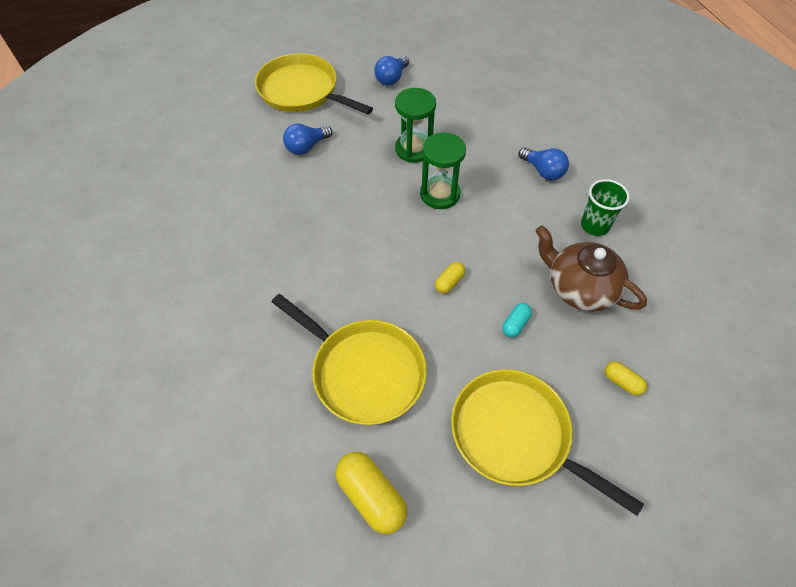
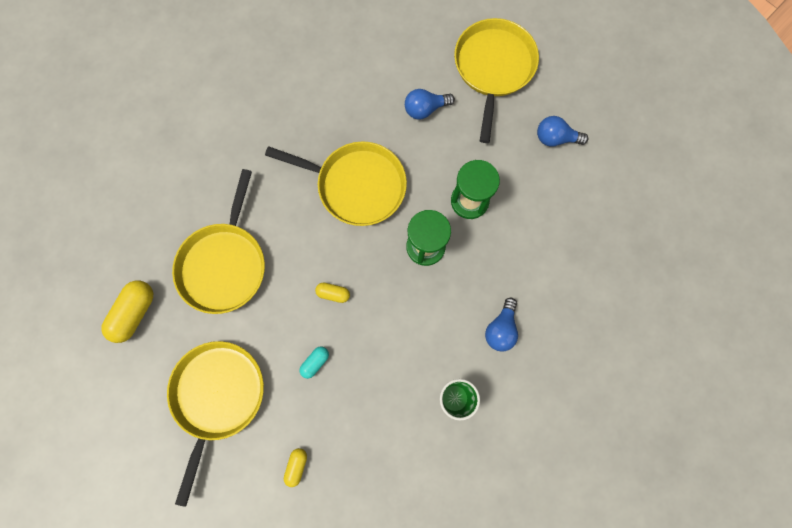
camera: 65 degrees right, 20 degrees up
blue light bulb [283,124,332,155] -> blue light bulb turned 45 degrees counterclockwise [405,89,455,120]
turquoise capsule [502,303,532,338] -> turquoise capsule turned 60 degrees counterclockwise [299,346,329,379]
brown teapot [536,225,647,312] -> none
none -> yellow pan [265,141,407,226]

